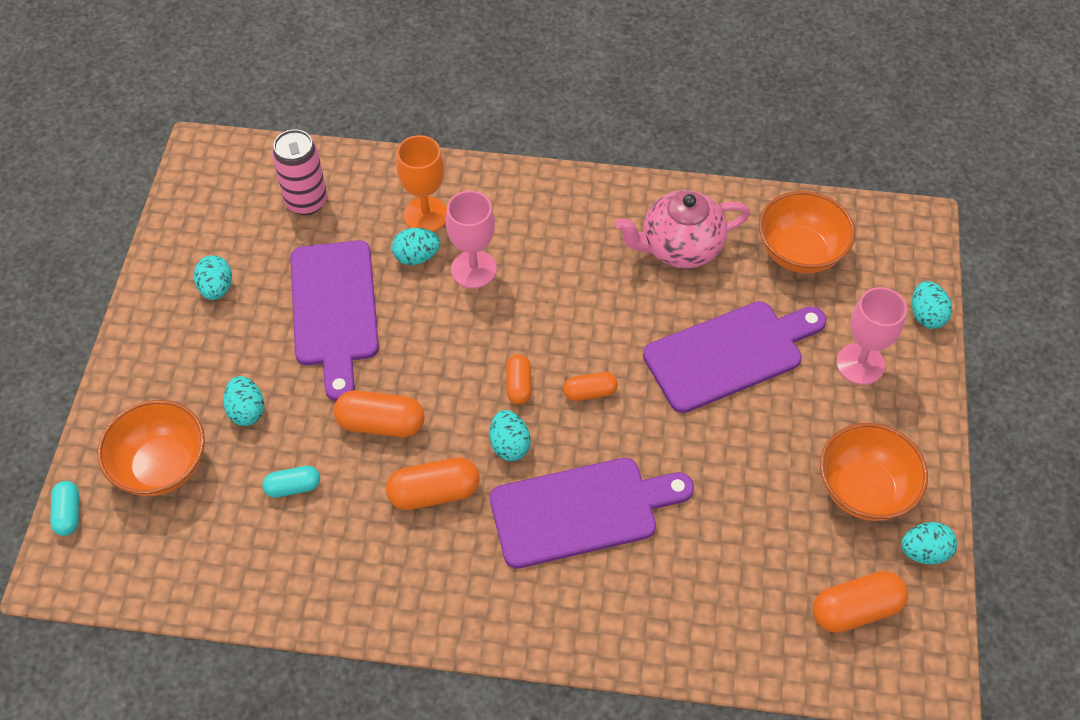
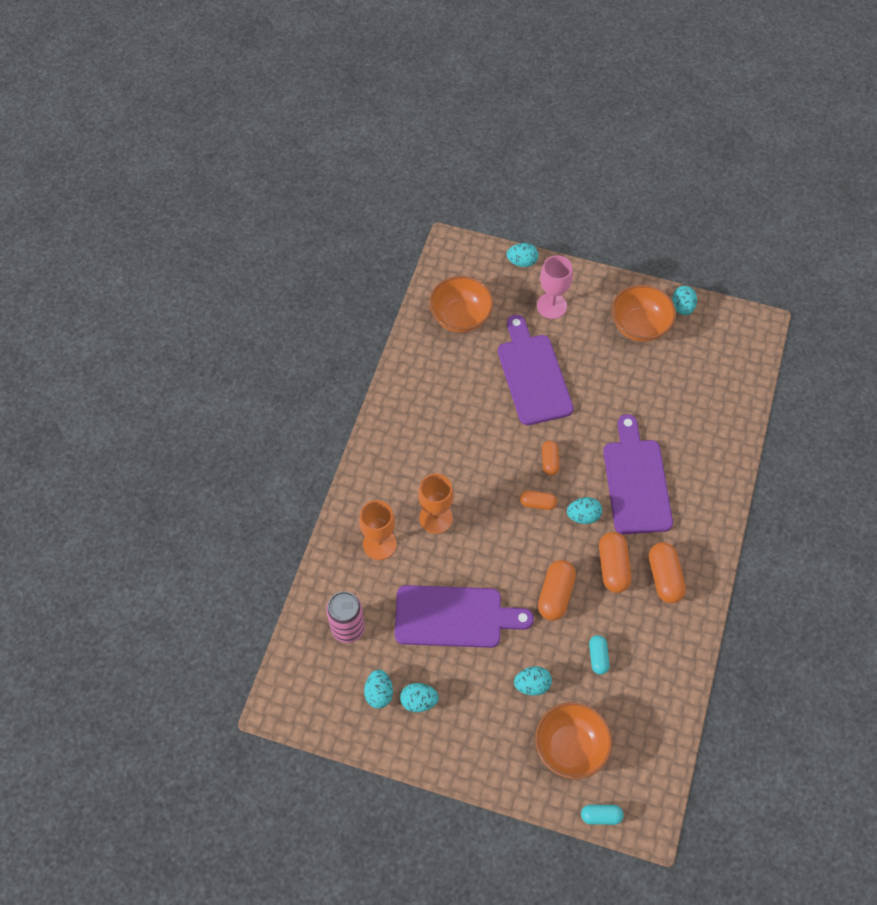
camera: 80 degrees left, 5 degrees up
turquoise egg [392,228,440,265] -> turquoise egg moved to [364,669,393,708]
pink goblet [446,191,497,288] -> orange goblet [418,474,454,534]
pink teapot [615,190,750,268] -> none
orange capsule [813,571,908,633] -> orange capsule moved to [649,542,686,603]

